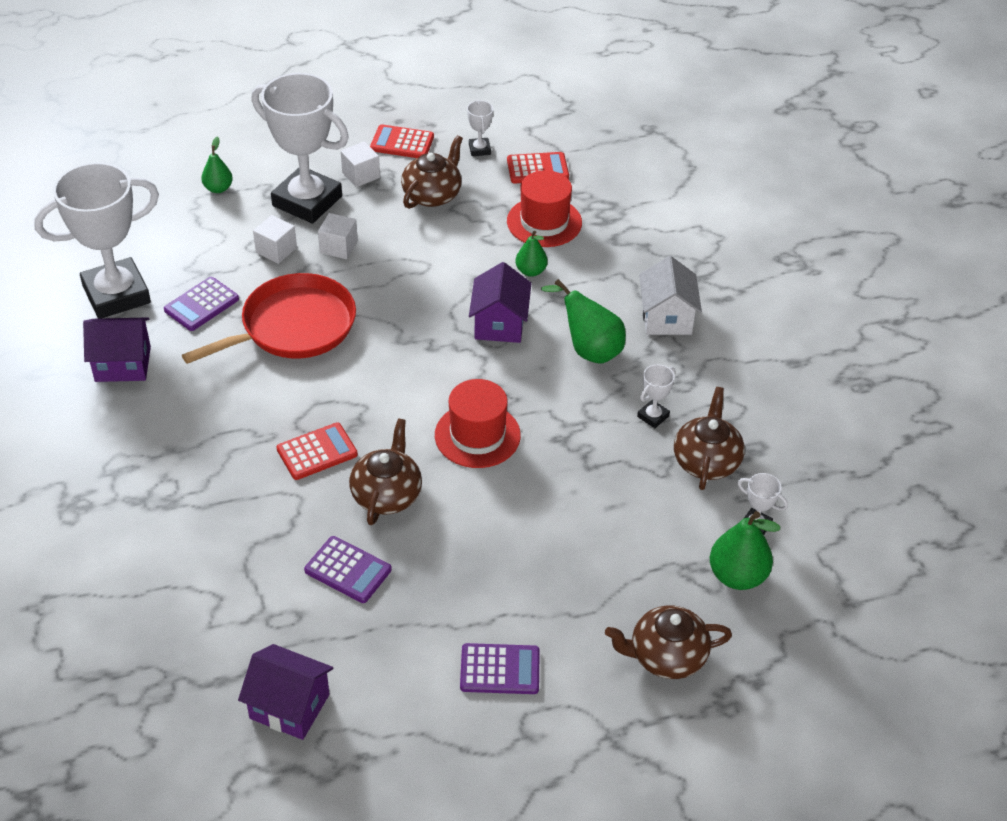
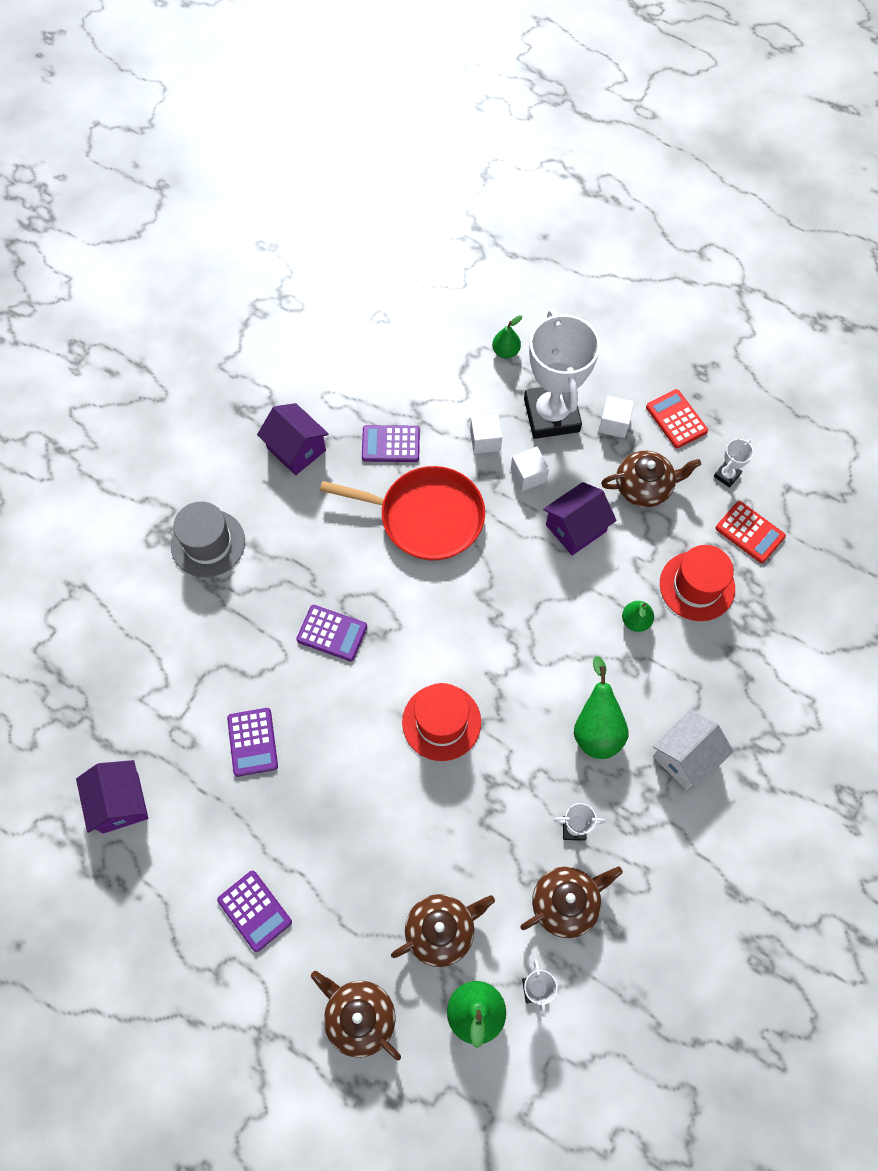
camera: 50 degrees right, 20 degrees up
white trophy [34,162,159,319] -> none
red calculator [277,423,358,480] -> purple calculator [296,605,367,661]
brown teapot [349,418,422,525] -> brown teapot moved to [391,894,495,967]
purple house [469,262,532,343] -> purple house moved to [543,482,617,555]
none -> grey hat [171,501,245,577]

